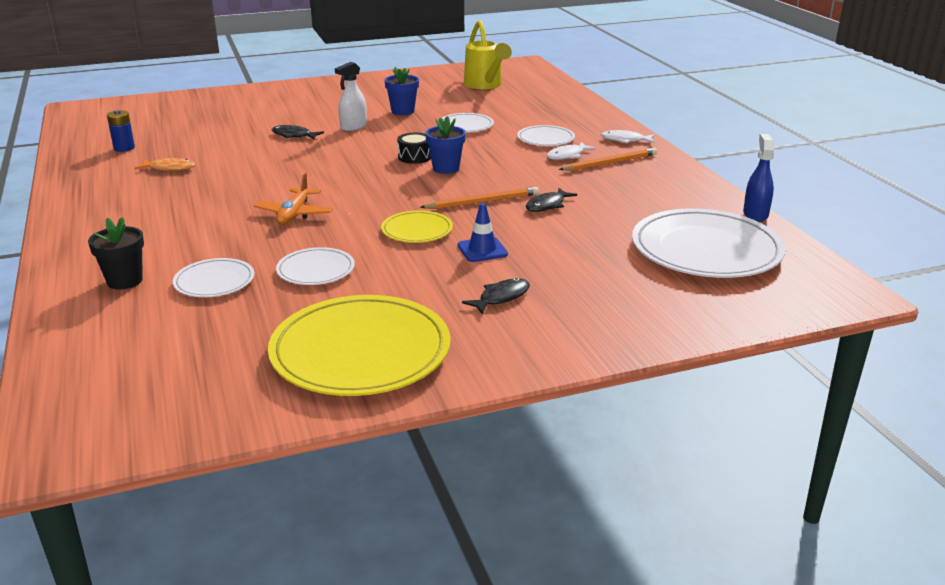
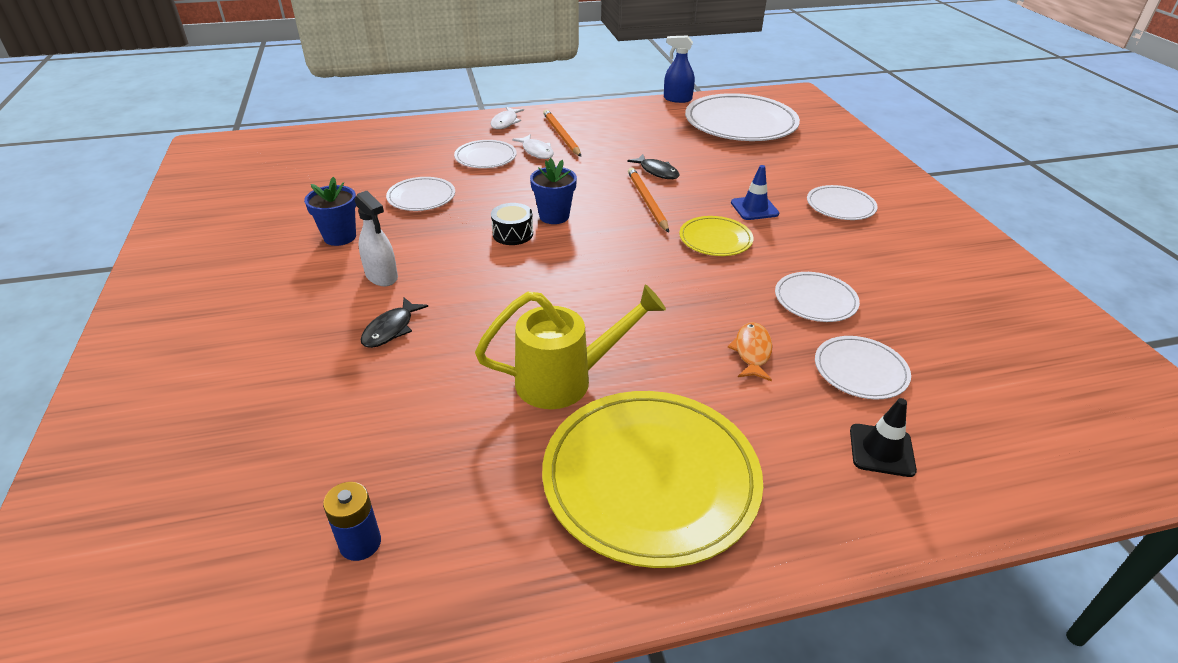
camera: 85 degrees left, 10 degrees up
black flower pot [88,217,144,290] -> black traffic cone [850,398,917,477]
orange fish [135,158,195,171] -> orange fish moved to [728,322,772,381]
orange plane [253,173,333,225] -> none
yellow plate [268,295,450,396] -> yellow plate moved to [542,391,763,568]
black fish [462,278,530,314] -> white plate [807,185,878,220]
yellow watering can [464,20,512,89] -> yellow watering can moved to [475,285,666,409]

